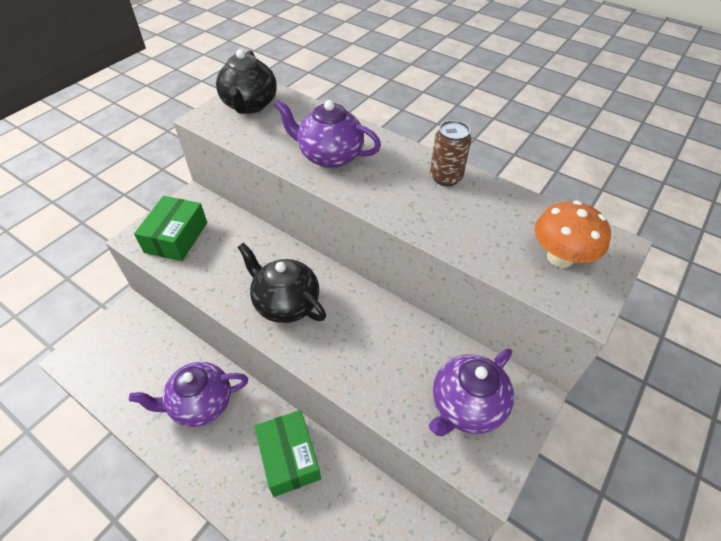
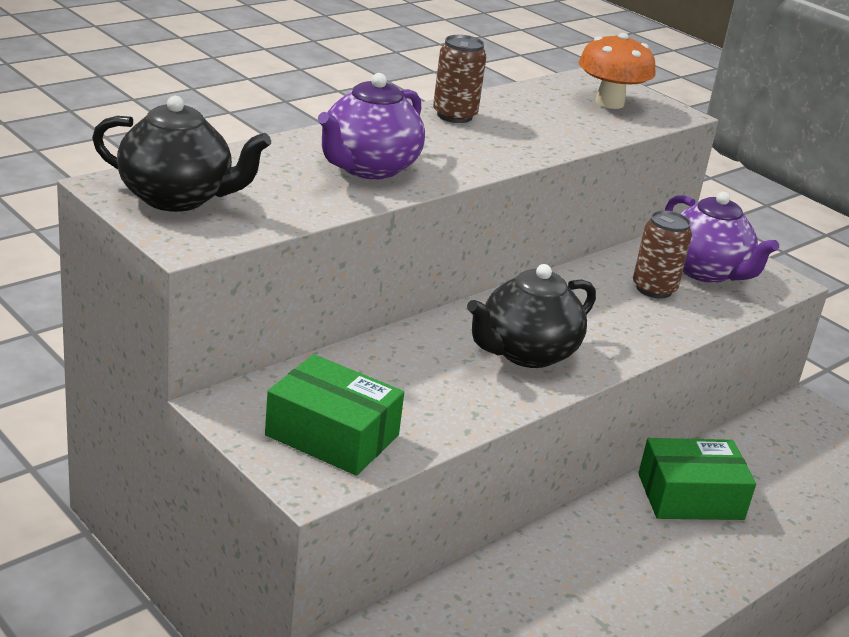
camera: 80 degrees left, 20 degrees down
purple teapot [129,362,248,427] -> none
none -> brown can [633,210,692,299]

